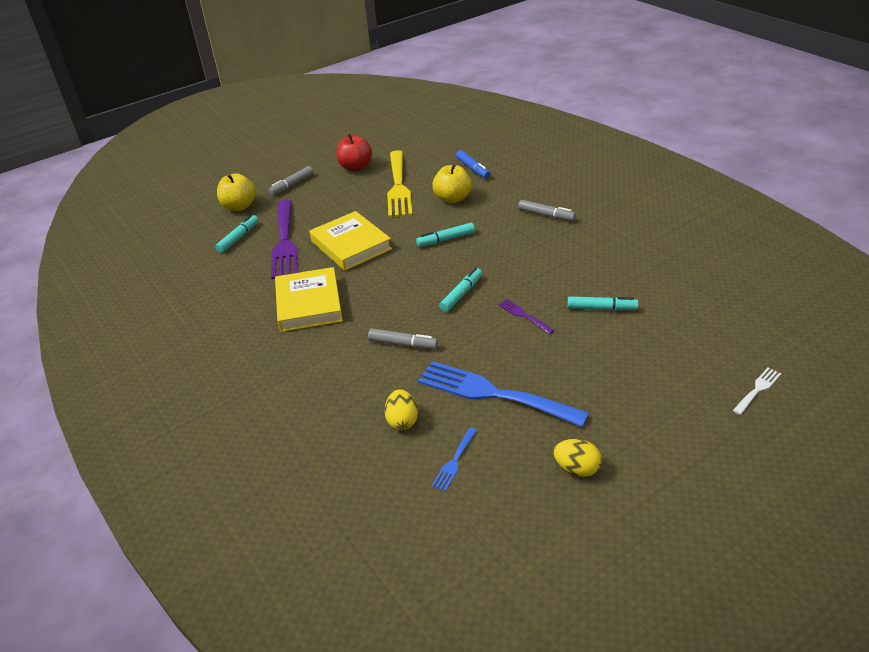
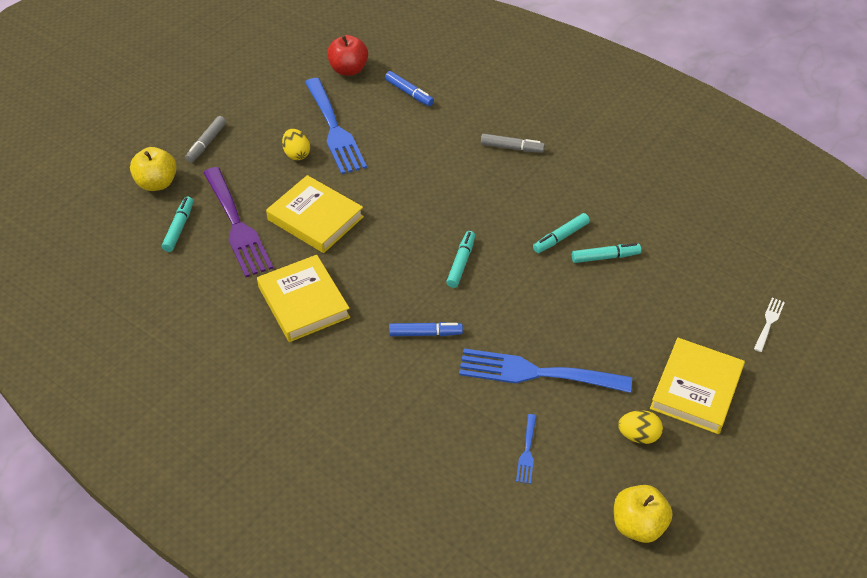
camera: 20 degrees left, 10 degrees up
red apple [336,134,372,171] -> red apple moved to [327,35,368,76]
grey marker [368,329,438,349] -> blue marker [389,322,463,336]
yellow egg [384,389,418,430] -> yellow egg moved to [282,129,310,160]
yellow fork [387,150,412,218] -> blue fork [305,78,367,174]
turquoise marker [416,223,475,247] -> turquoise marker moved to [533,213,590,253]
yellow apple [432,164,472,203] -> yellow apple moved to [614,485,673,543]
purple fork [498,299,555,334] -> none
none -> yellow book [650,338,745,434]

